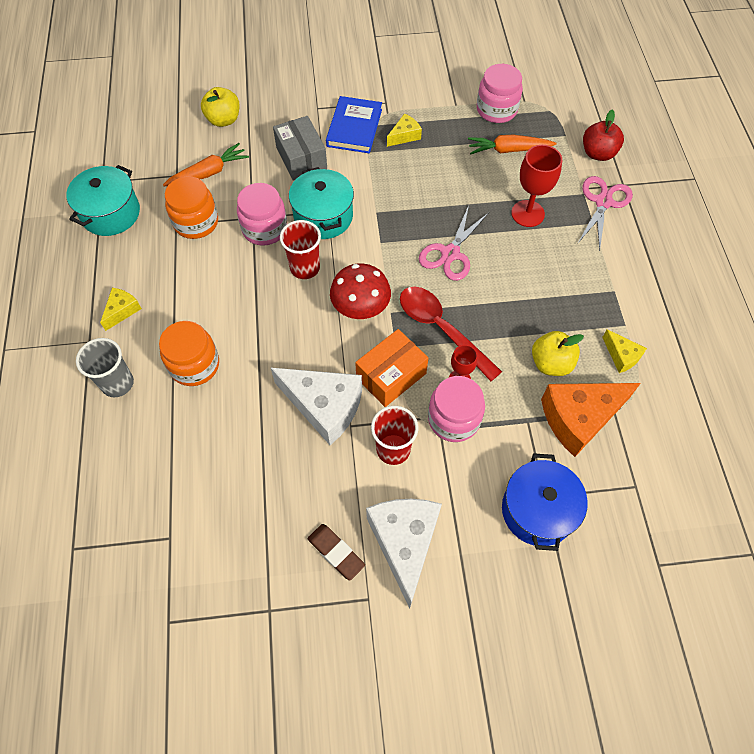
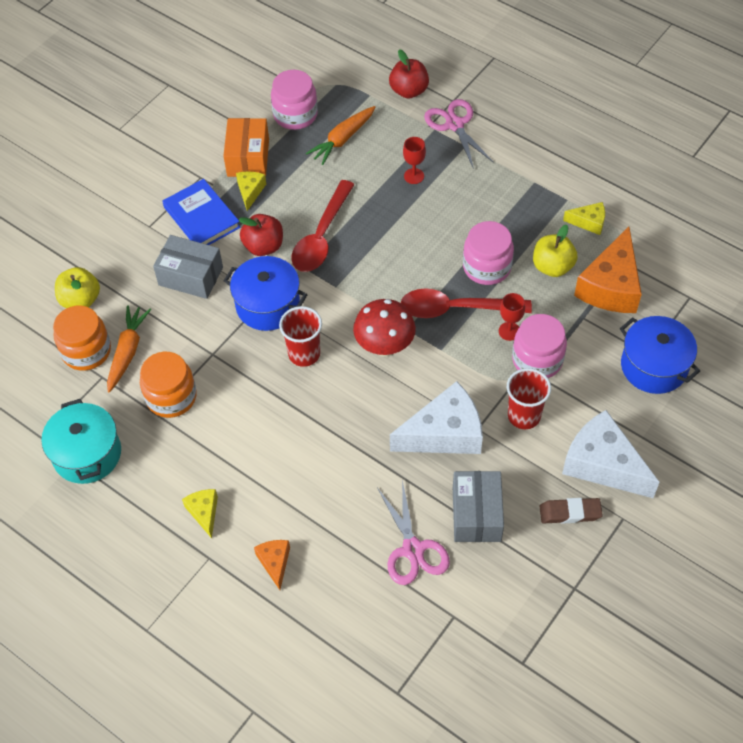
camera: 45 degrees left, 5 degrees down
grey cup [76,338,134,397] -> orange cheese [254,540,290,590]
orange jar [159,321,219,386] -> orange jar moved to [53,306,111,371]
pink jar [237,183,287,246] -> pink jar moved to [463,221,514,285]
turquoise pot [289,167,354,239] -> blue pot [224,256,307,331]
orange box [355,329,428,407] -> orange box moved to [223,118,269,177]
pink scissors [419,205,488,281] -> pink scissors moved to [377,480,450,585]
red goblet [511,145,562,227] -> red goblet [403,137,426,184], size x0.60
none -> red apple [239,214,283,256]
none -> red spoon [291,180,355,272]
none -> grey box [453,471,504,542]

